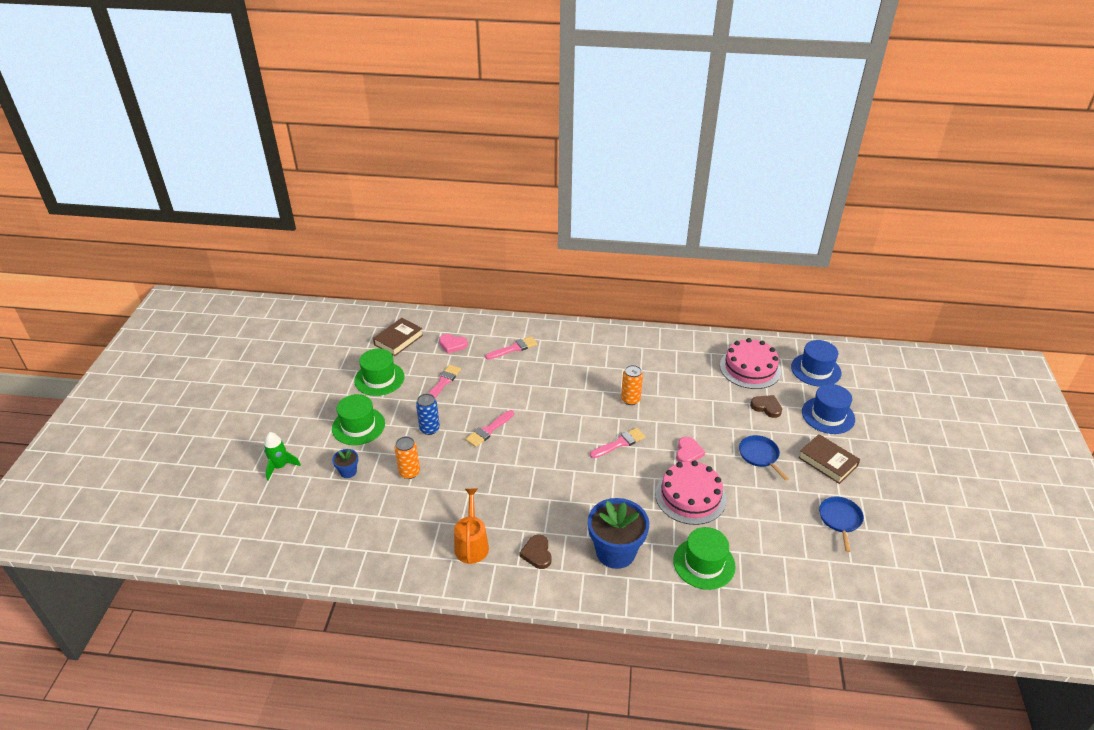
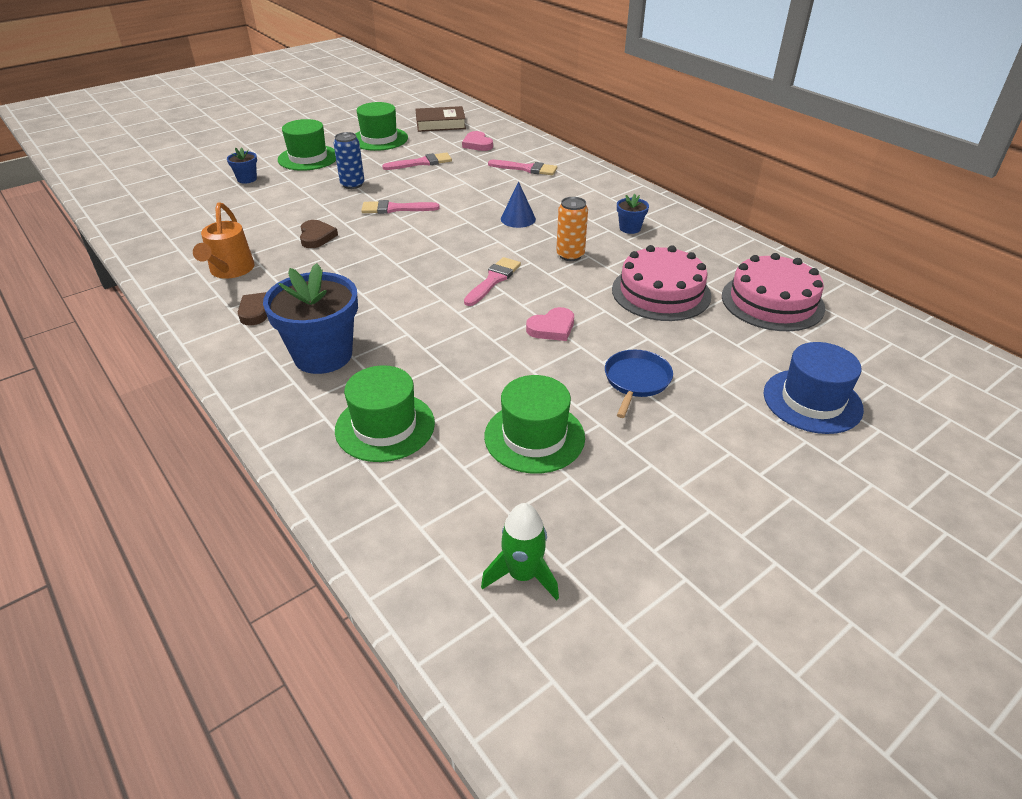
camera: 45 degrees right, 0 degrees up
green rocket [264,432,301,481] -> green rocket moved to [481,503,559,600]
orange can [394,436,420,479] -> none
orange watering can [454,489,489,564] -> orange watering can turned 135 degrees clockwise [193,202,255,279]
pink brush [590,428,646,458] -> pink brush turned 75 degrees counterclockwise [464,257,521,306]
pink cake [655,461,727,525] -> pink cake moved to [612,245,711,321]
brown heart [750,395,782,418] -> brown heart moved to [300,220,338,248]
blue hat [791,340,841,387] -> none
brown book [798,434,860,484] -> none
blue pan [819,496,864,552] -> none
none -> green hat [484,375,585,474]
none -> blue cone [501,181,536,228]
none -> blue flower pot [617,194,649,234]

